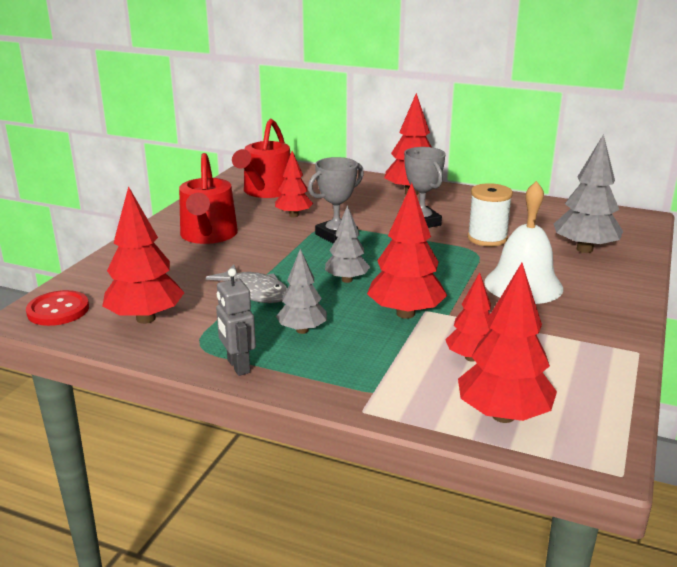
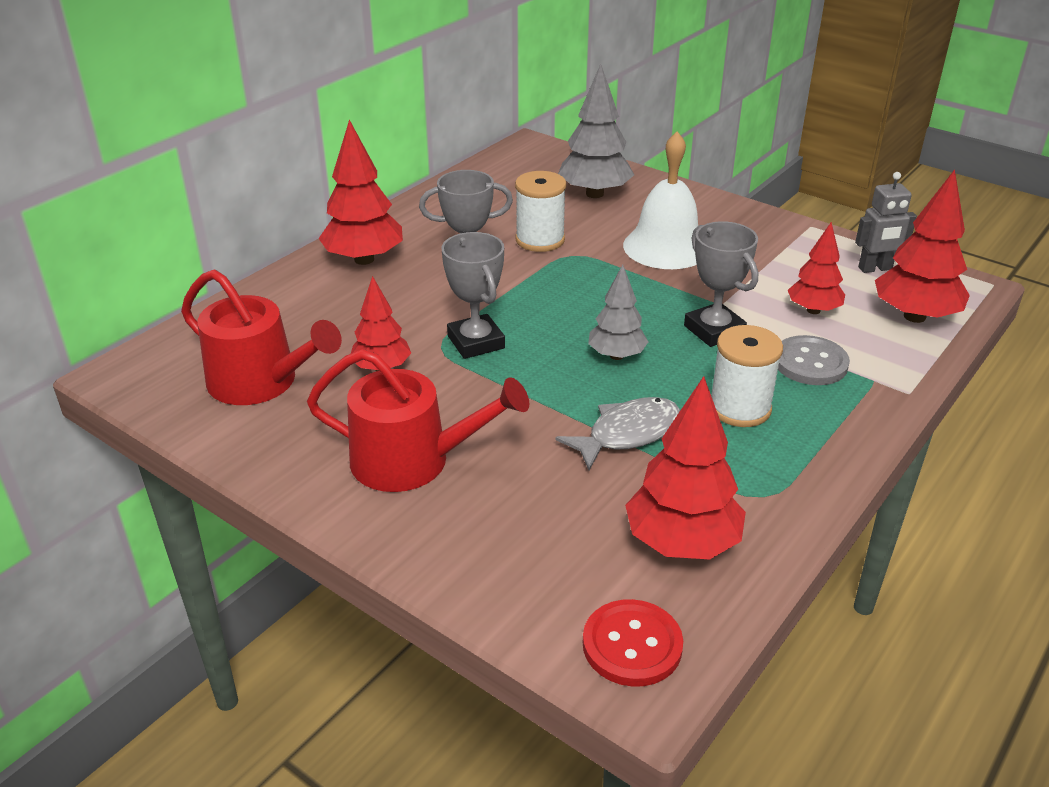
camera: 75 degrees left, 10 degrees up
grey robot [216,268,256,376] -> grey robot moved to [855,172,917,273]
grey tree [276,248,327,334] -> white spool [711,325,783,427]
red tree [367,183,447,319] -> grey trophy [684,221,758,347]
none -> grey button [778,335,850,385]

